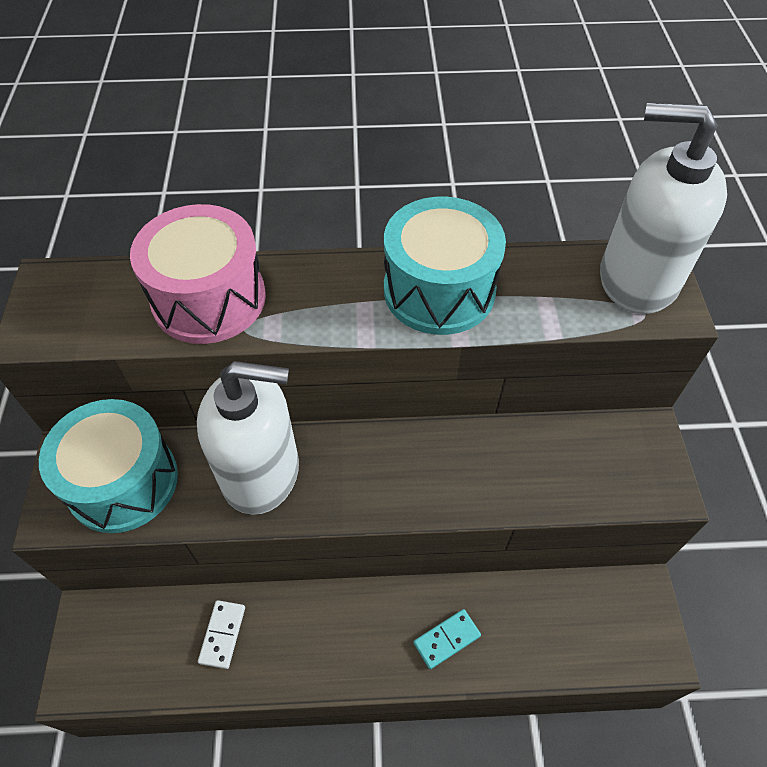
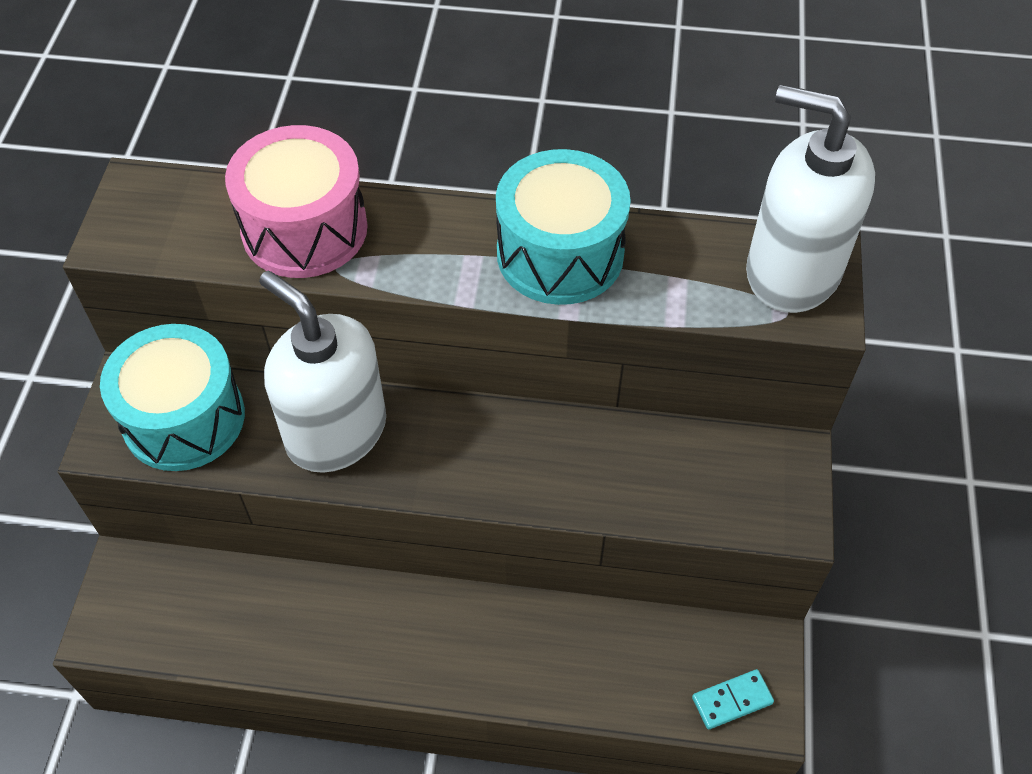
camera: 10 degrees right, 0 degrees up
white soap dispenser [197,361,299,515] -> white soap dispenser turned 150 degrees counterclockwise [259,271,386,473]
white domino [198,600,245,669] -> none
turquoise domino [413,609,481,669] -> turquoise domino moved to [692,669,774,730]

